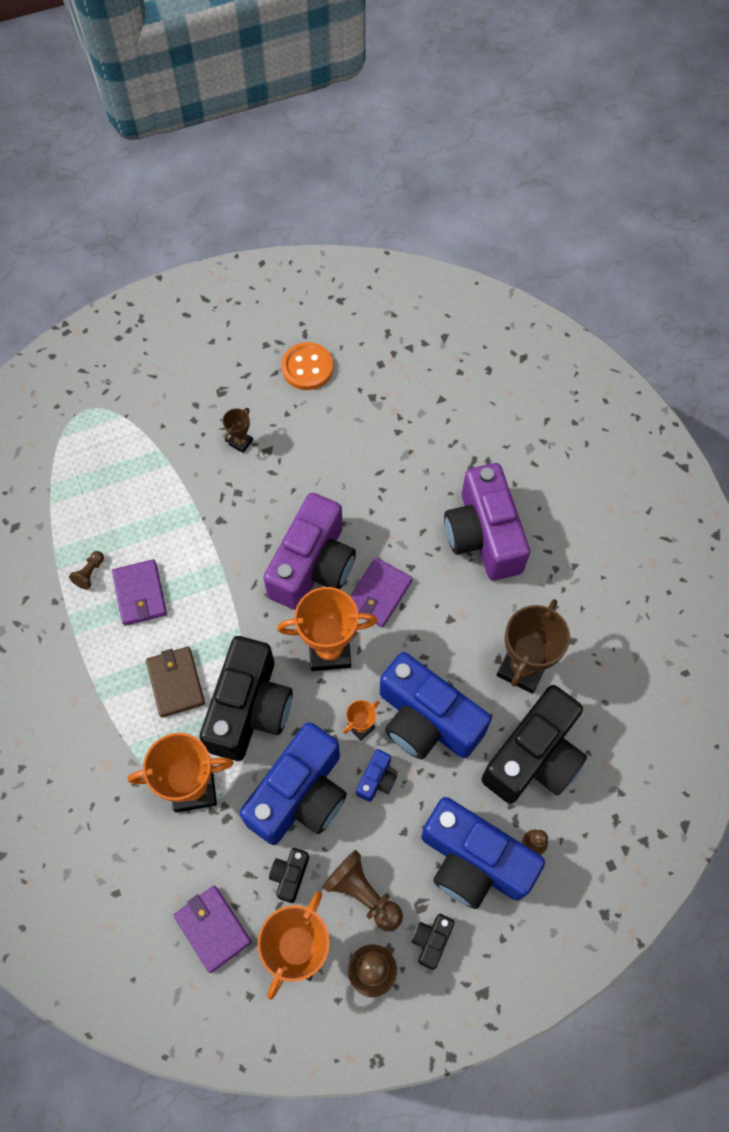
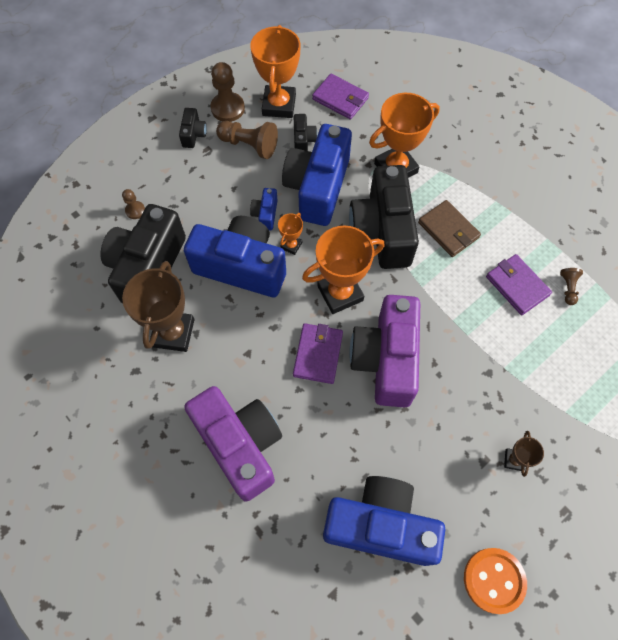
camera: 160 degrees right, 0 degrees up
blue camera [421,797,545,909] -> blue camera moved to [323,476,446,566]

